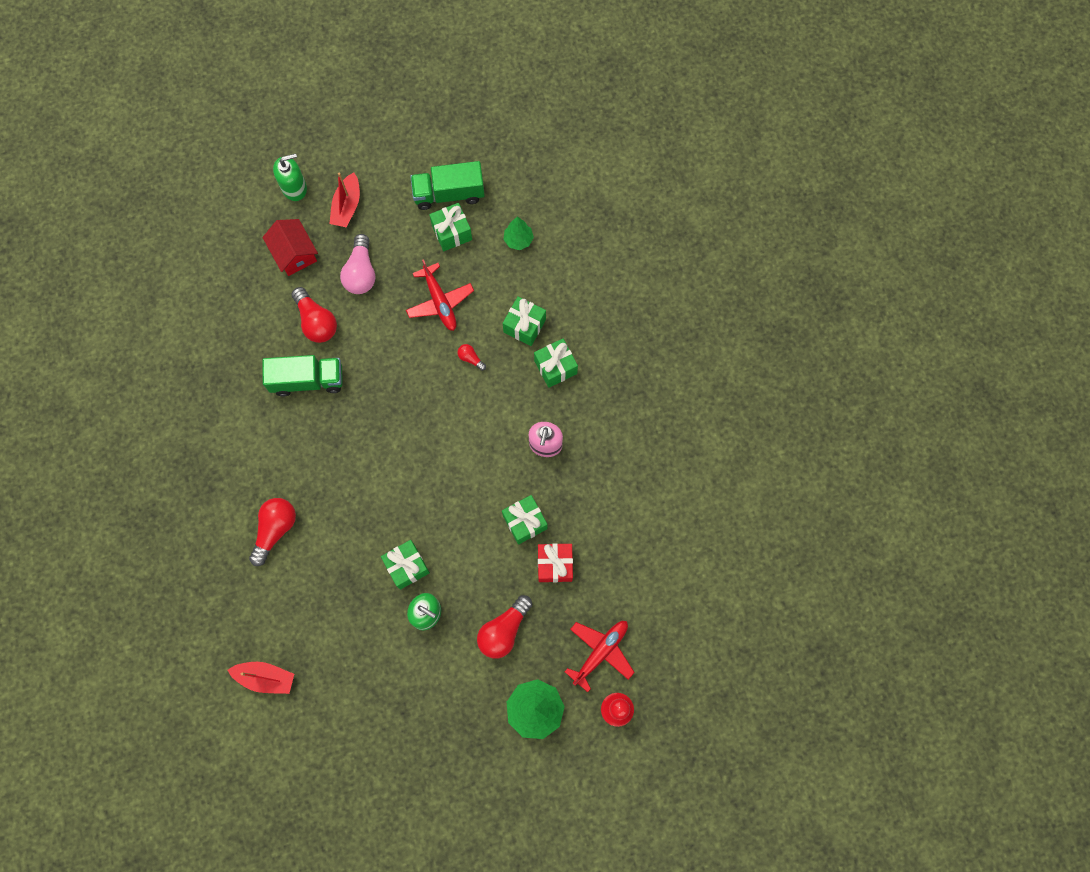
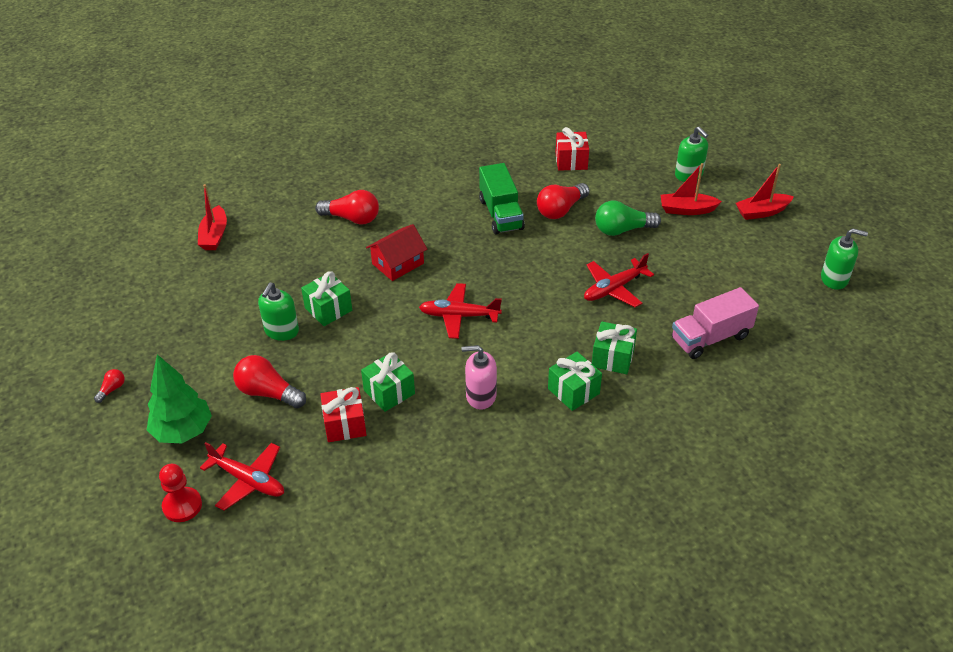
camera: 80 degrees right, 30 degrees down
red house [262,219,318,276] -> red house moved to [366,224,427,281]
pink light bulb [340,234,375,294] -> green light bulb [595,201,661,236]
green truck [410,161,485,210] -> none
green gift [429,203,472,251] -> none
red light bulb [458,344,486,371] -> red light bulb moved to [94,369,125,403]
green tree [503,216,534,250] -> pink truck [672,287,759,359]
none -> red plane [419,283,502,339]
none -> red gift [555,127,589,171]
none -> red boat [736,164,794,220]
none -> green soap dispenser [821,228,868,290]

